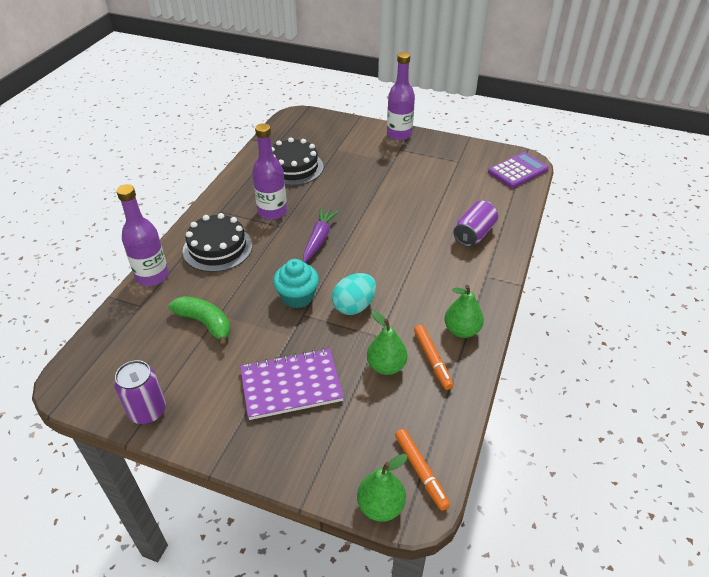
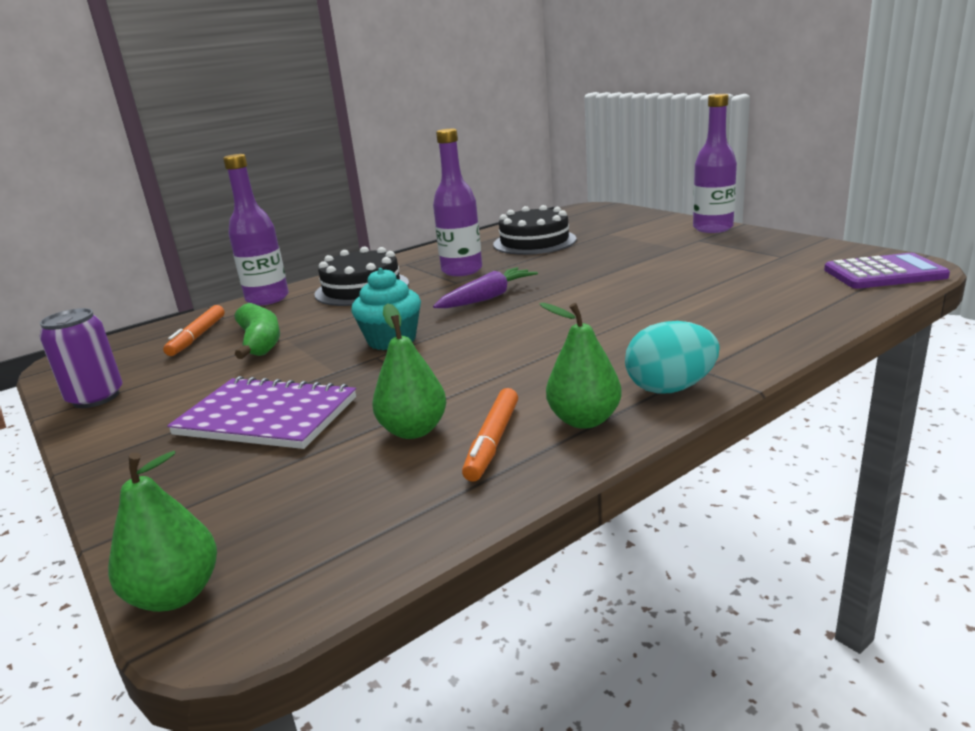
camera: 35 degrees right, 20 degrees down
turquoise egg [332,273,376,315] -> turquoise egg moved to [625,321,719,394]
orange marker [395,429,450,511] -> orange marker moved to [163,305,225,356]
purple can [453,201,498,247] -> none

